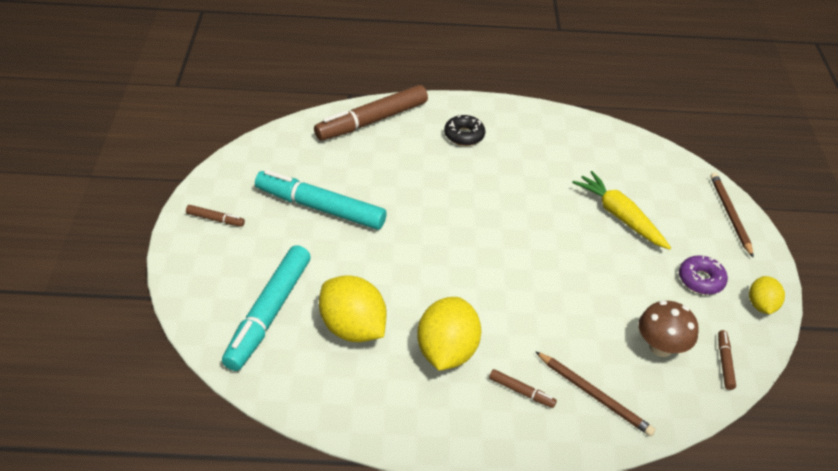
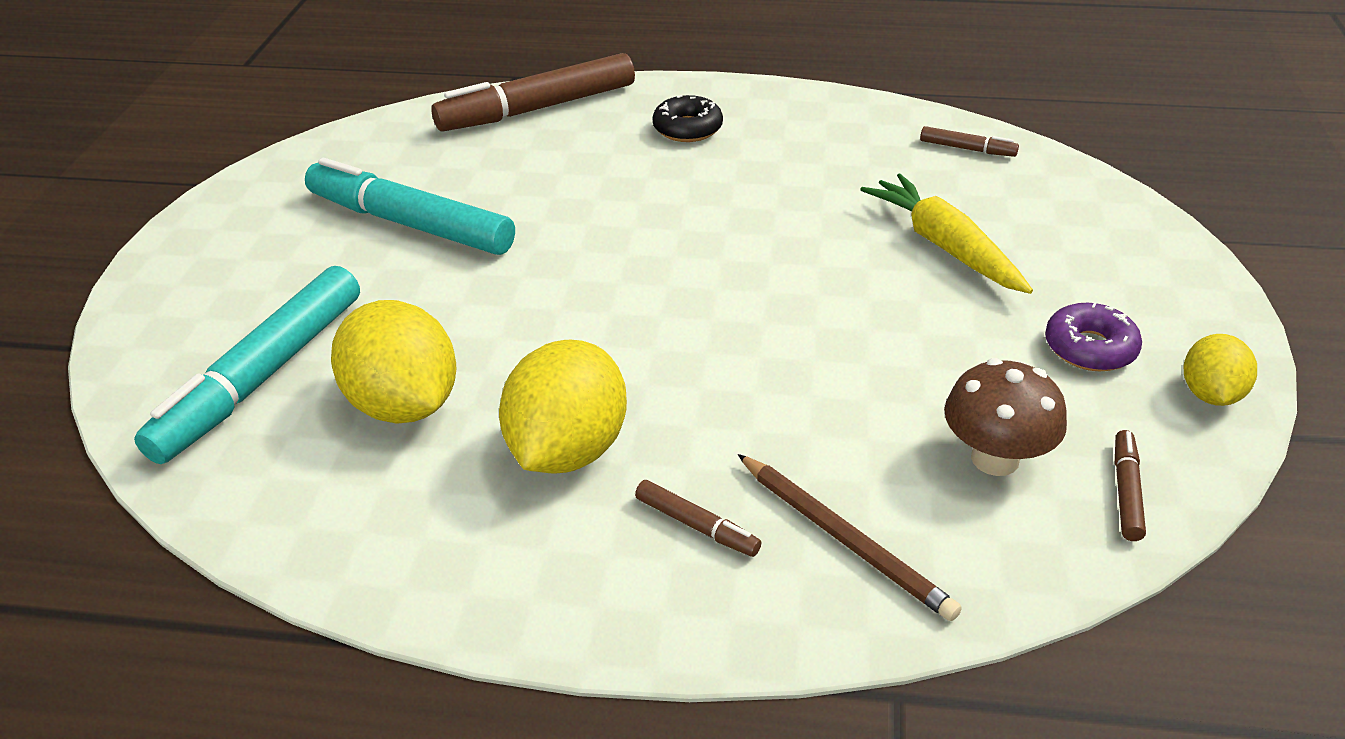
camera: 10 degrees right, 5 degrees down
brown marker [186,205,245,227] -> brown marker moved to [920,126,1019,157]
brown pencil [710,173,753,257] -> none

